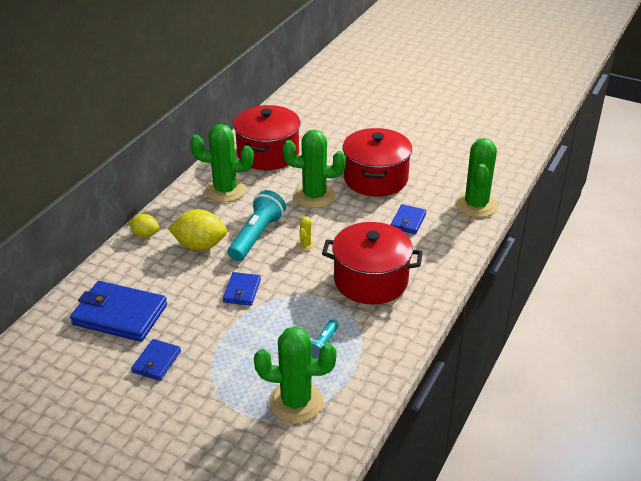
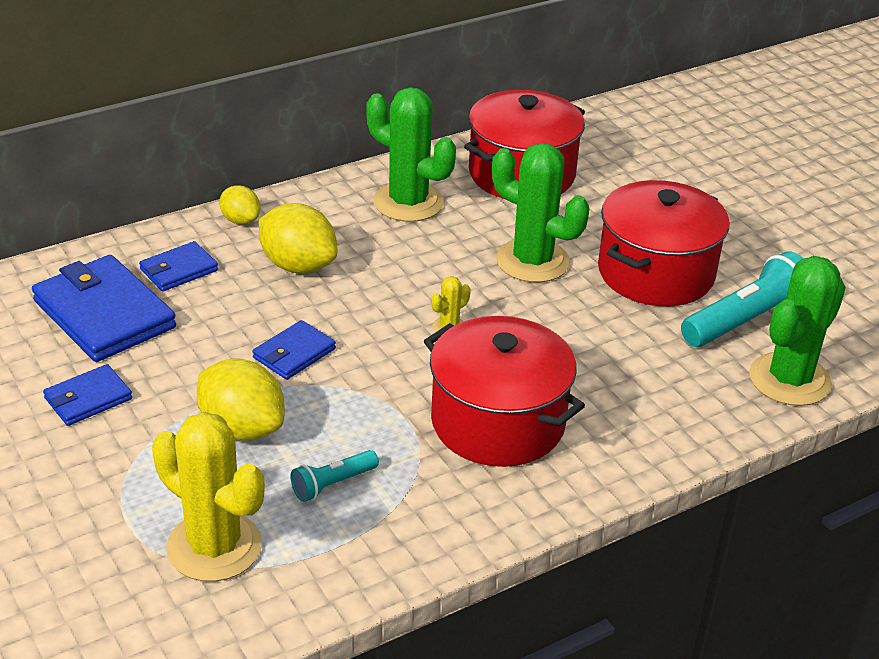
camera: 30 degrees right, 0 degrees up
turquoise flashlight [228,190,286,261] -> turquoise flashlight moved to [681,251,804,347]
green cactus [254,326,337,423] -> yellow cactus [152,412,265,582]
blue wallet [391,204,426,234] -> blue wallet moved to [139,241,218,292]
none -> yellow lemon [197,359,285,441]

